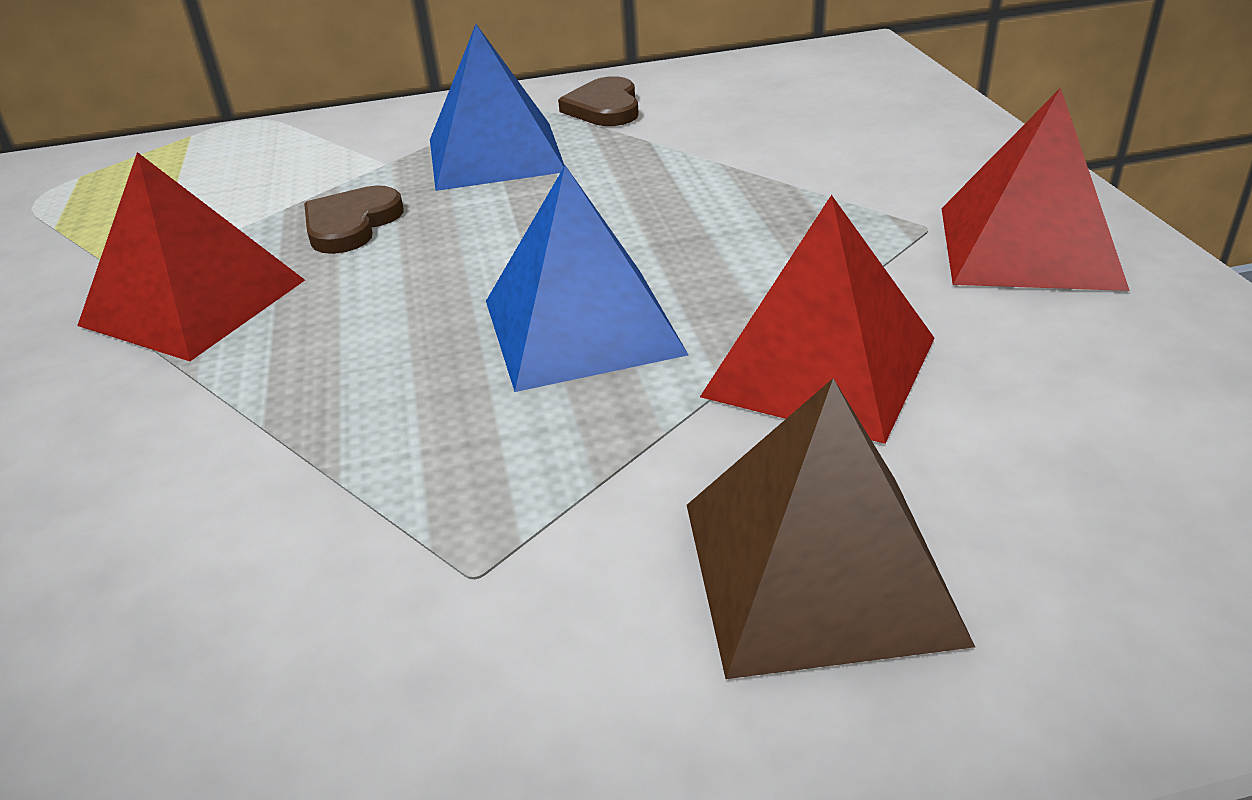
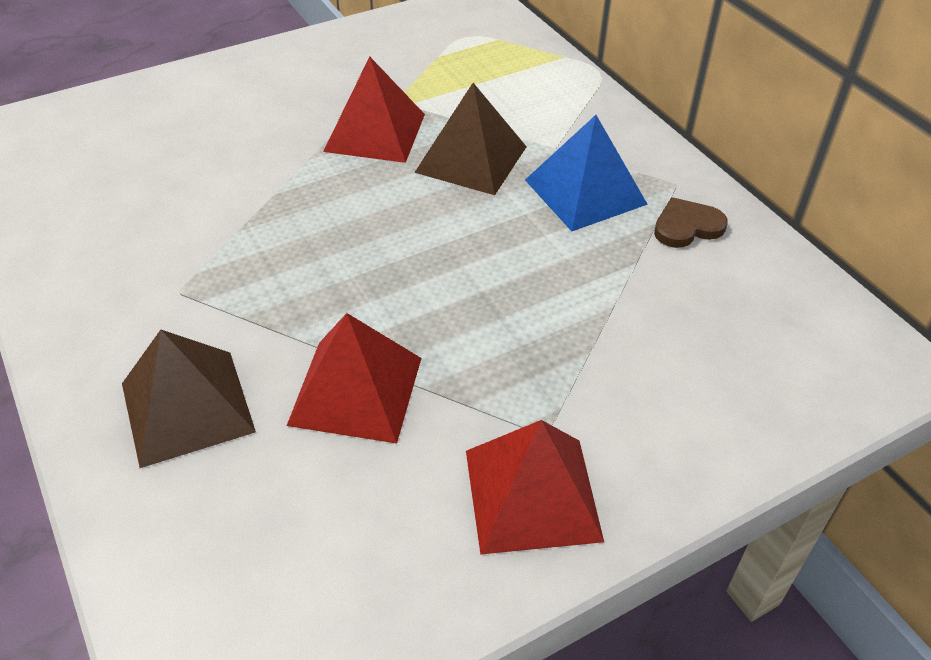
camera: 70 degrees right, 10 degrees up
brown heart [304,185,404,254] -> brown pyramid [414,83,527,195]
blue pyramid [486,165,688,392] -> none

